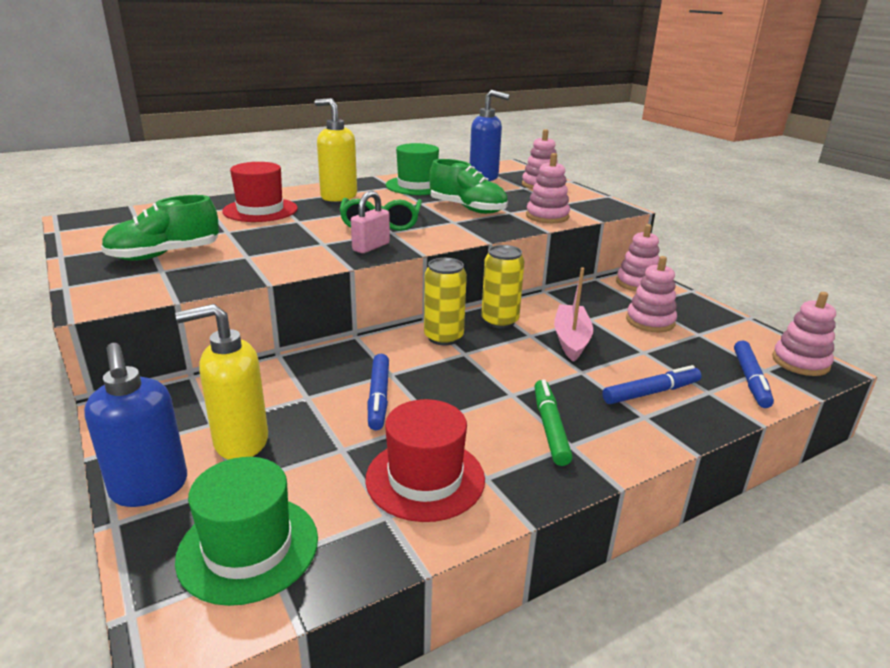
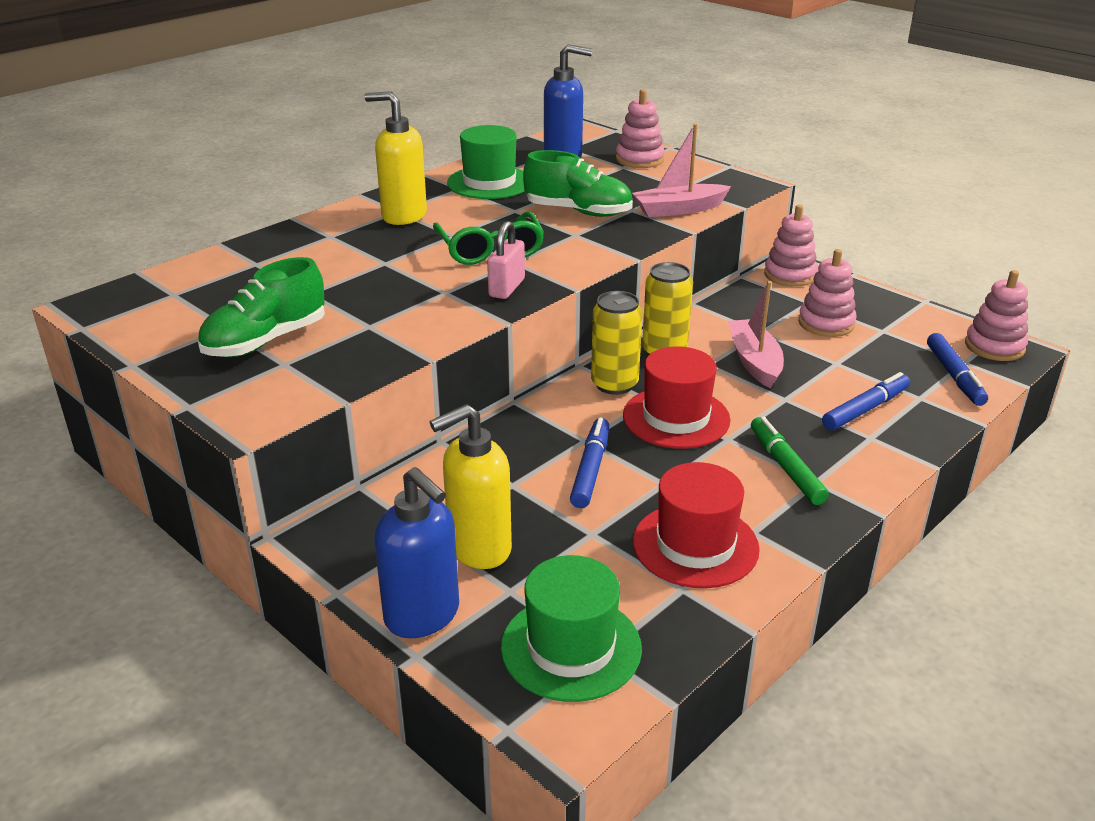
camera: 15 degrees left, 5 degrees up
red hat [222,162,298,222] -> red hat moved to [623,347,731,449]
blue marker [367,354,389,430] -> blue marker turned 150 degrees counterclockwise [570,417,609,508]
pink stacking toy [526,153,570,223] -> pink boat [632,124,731,217]

